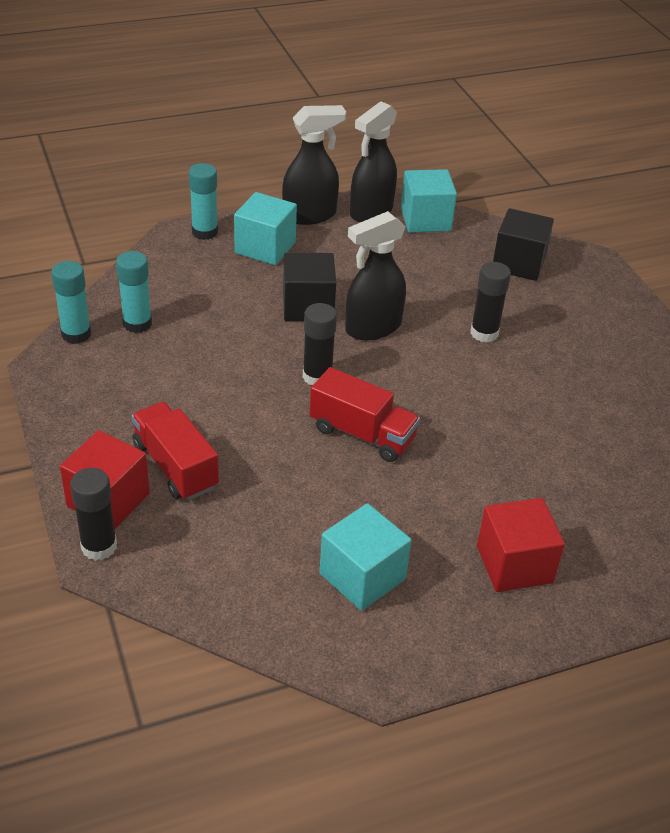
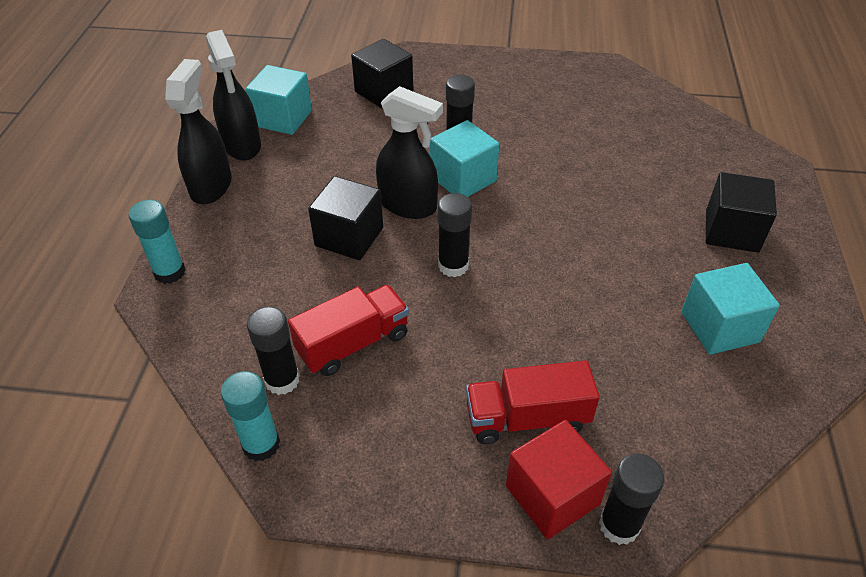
camera: 60 degrees left, 5 degrees up
turquoise glue stick [116,251,152,333] -> black glue stick [247,306,300,395]
turquoise cube [234,192,297,265] -> turquoise cube moved to [430,120,499,197]
red truck [310,367,420,462] -> red truck moved to [288,285,409,376]
black spray bottle [345,211,406,341] -> black spray bottle turned 60 degrees counterclockwise [376,86,443,219]
red cube [477,498,565,592] -> black cube [706,172,777,253]

